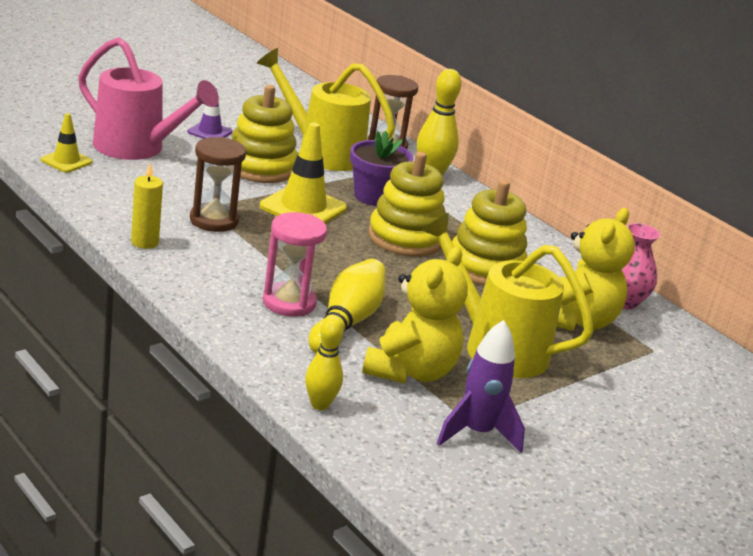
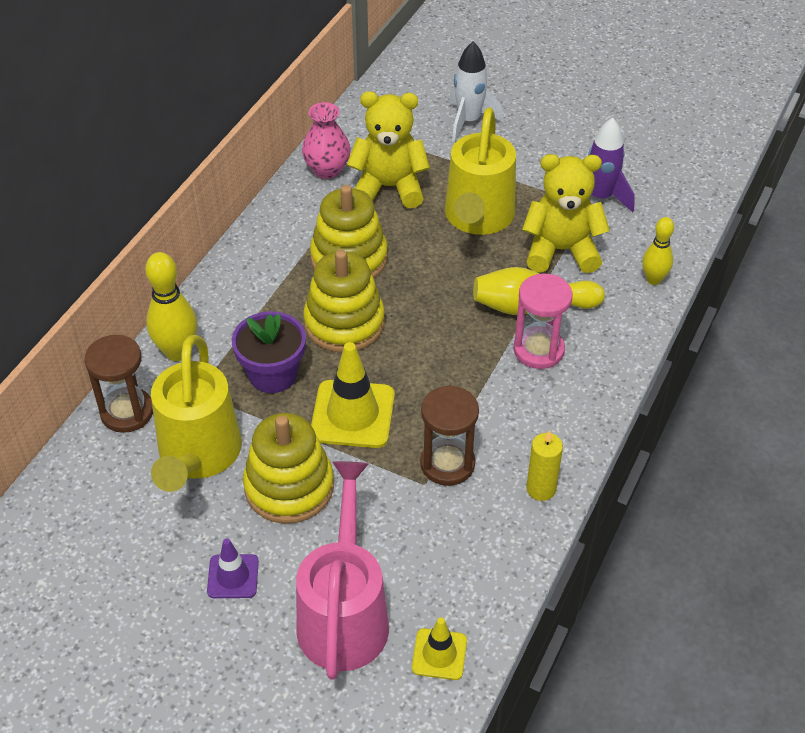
camera: 110 degrees left, 20 degrees up
none -> white rocket [449,42,504,142]

